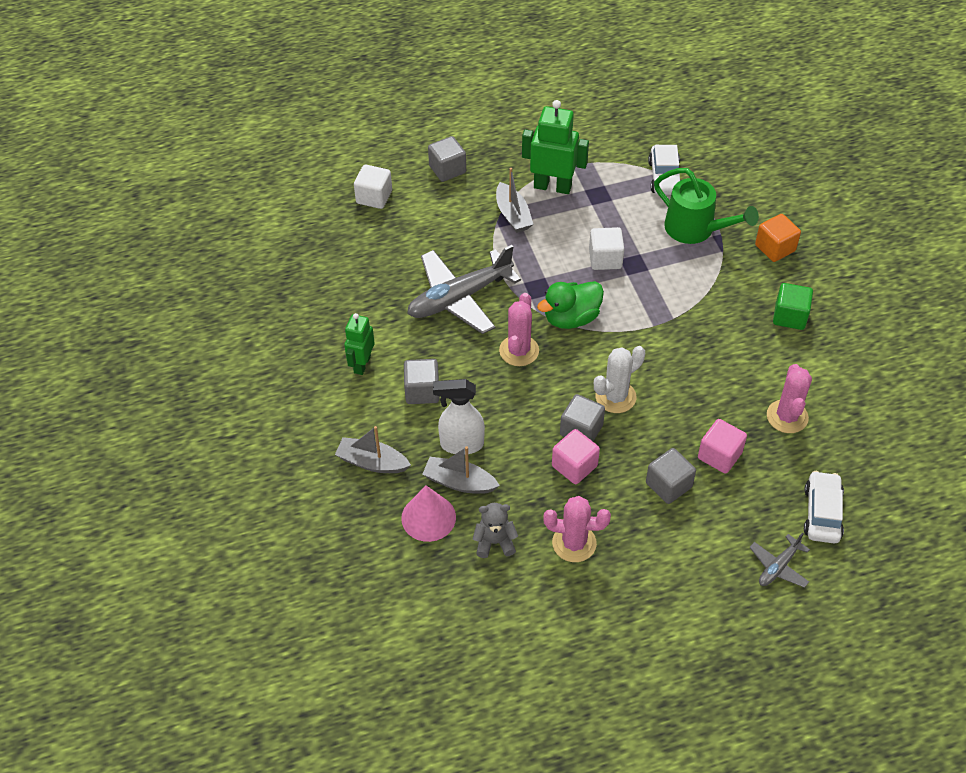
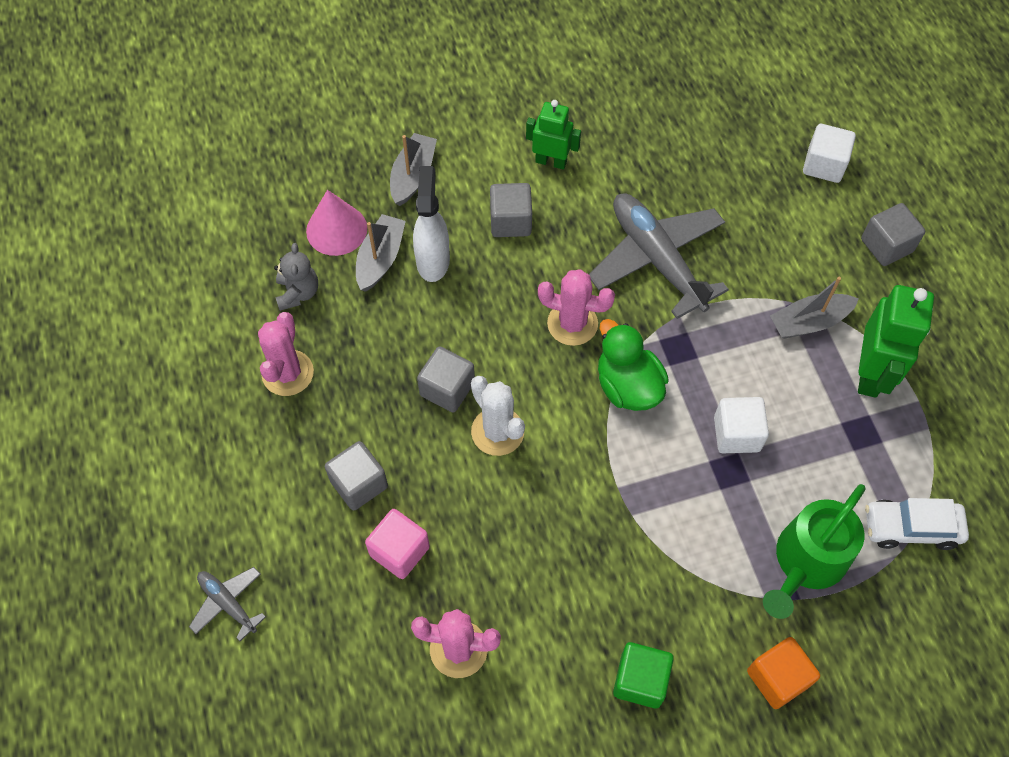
camera: 90 degrees right, 10 degrees up
pink cube [552,429,600,484] -> none
white car [804,471,844,544] -> none

